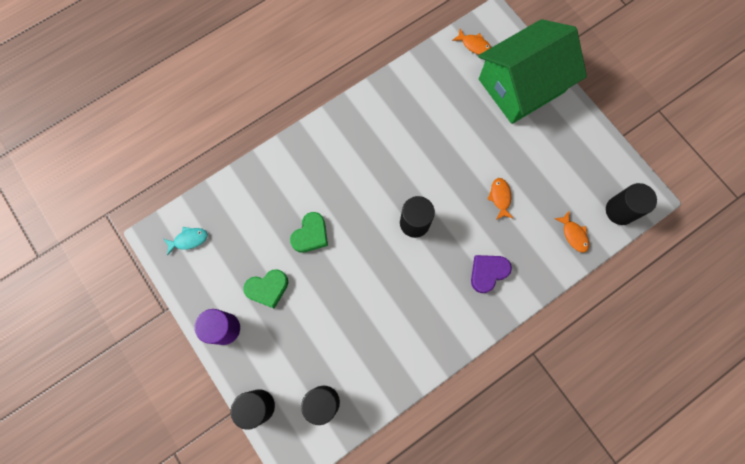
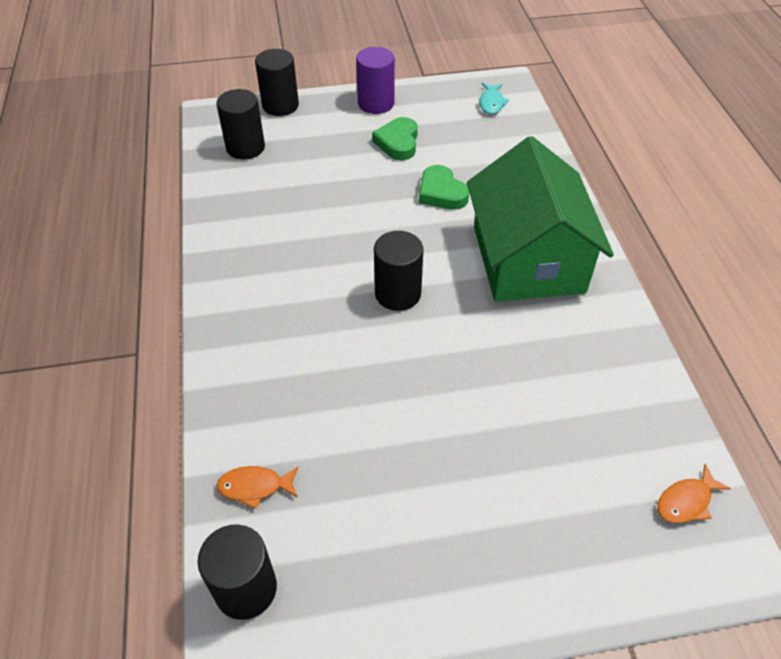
camera: 115 degrees right, 25 degrees down
purple heart [471,255,512,293] -> none
green house [478,19,587,124] -> green house moved to [467,136,614,302]
orange fish [487,178,513,220] -> none

